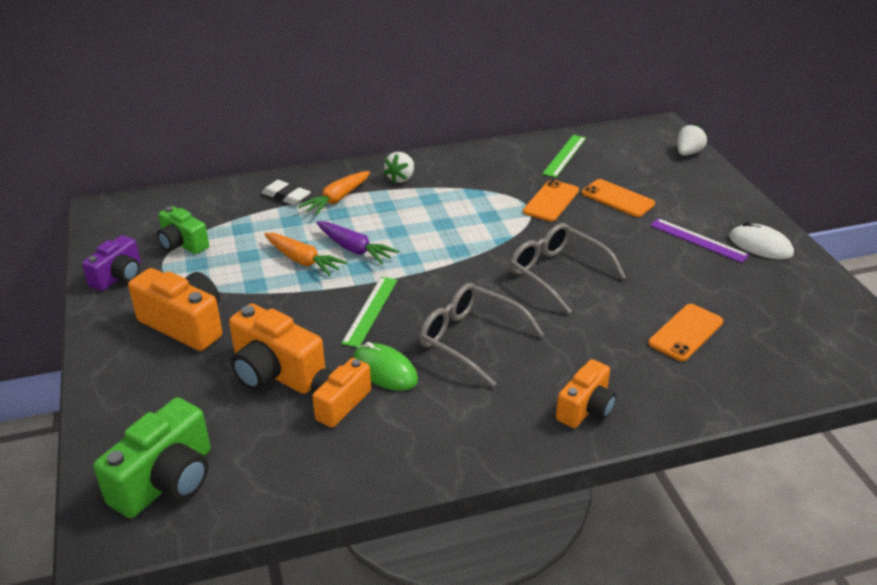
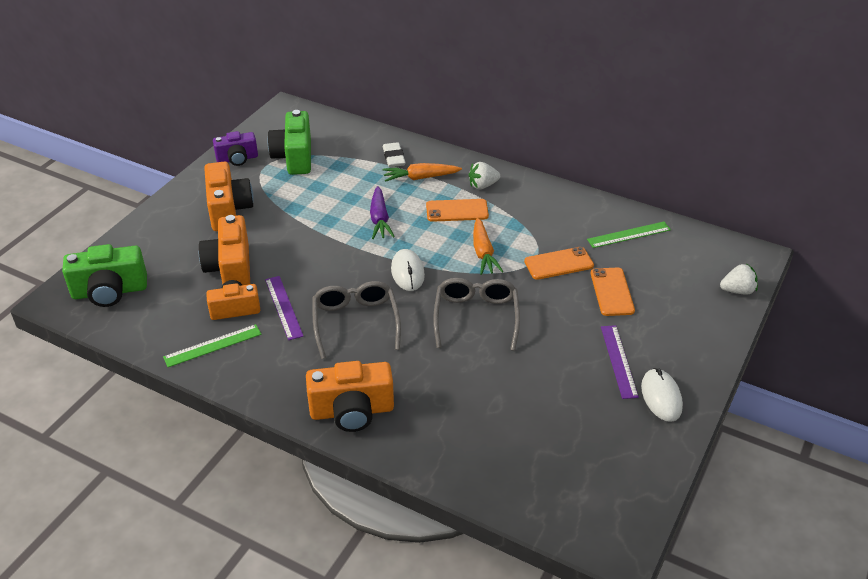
camera: 45 degrees right, 5 degrees up
green camera [157,206,209,254] -> green camera [267,110,311,175], size x1.53
orange carrot [264,233,347,276] -> orange carrot moved to [473,217,504,275]
green ruler [341,277,397,347] -> green ruler moved to [163,324,261,367]
green mouse [353,342,418,391] -> purple ruler [265,276,303,340]
orange camera [556,359,616,428] -> orange camera [306,361,394,432], size x1.53
orange phone [648,304,723,361] -> orange phone moved to [426,199,489,222]
none -> white mouse [391,249,425,291]

